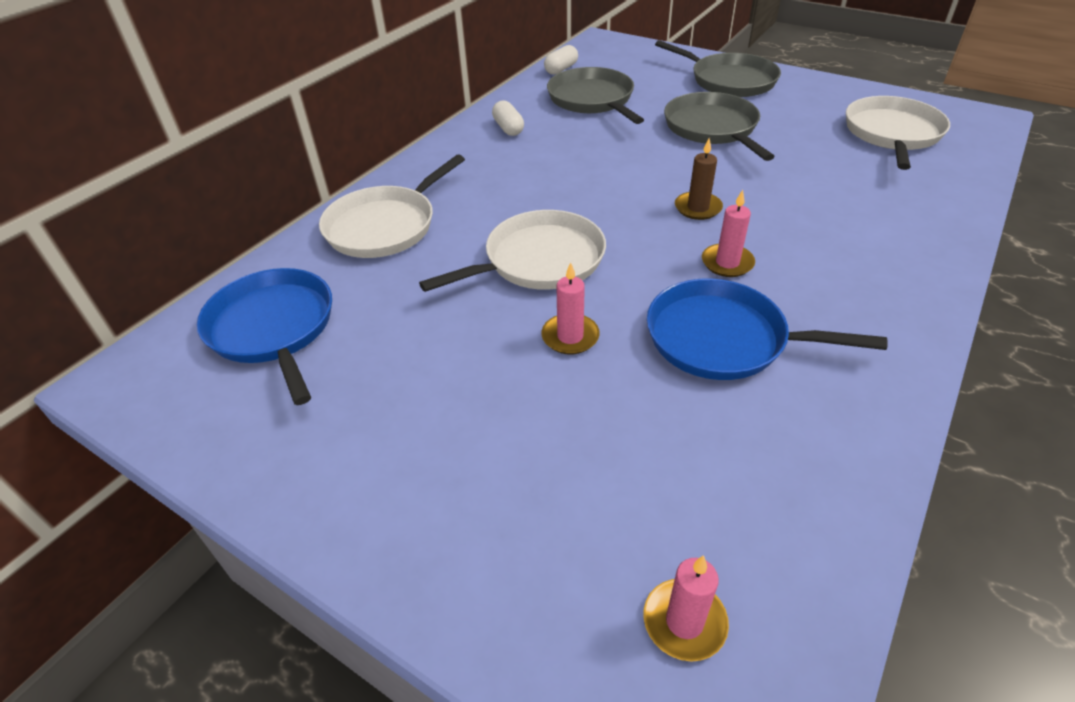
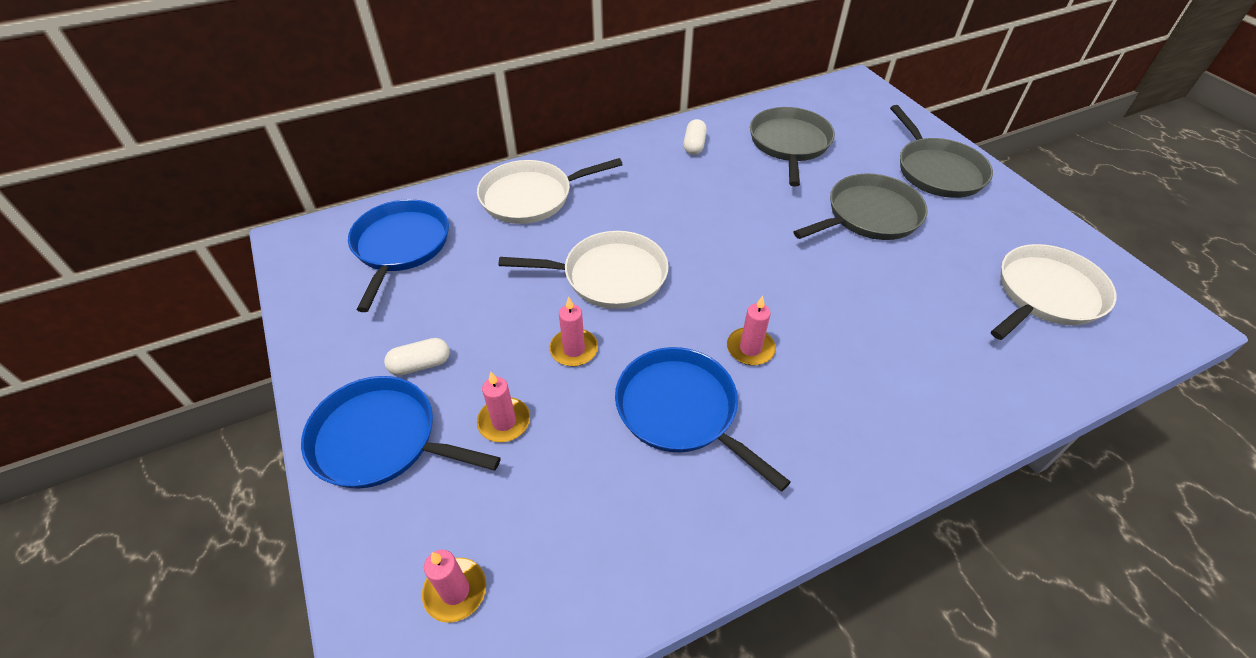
camera: 30 degrees right, 5 degrees up
white capsule [544,45,578,75] -> white capsule moved to [384,338,450,376]
grey pan [664,92,775,161] -> grey pan turned 45 degrees clockwise [793,173,928,240]
brown candle [675,139,723,220] -> none
none -> blue pan [301,376,501,489]
none -> pink candle [477,371,530,442]

